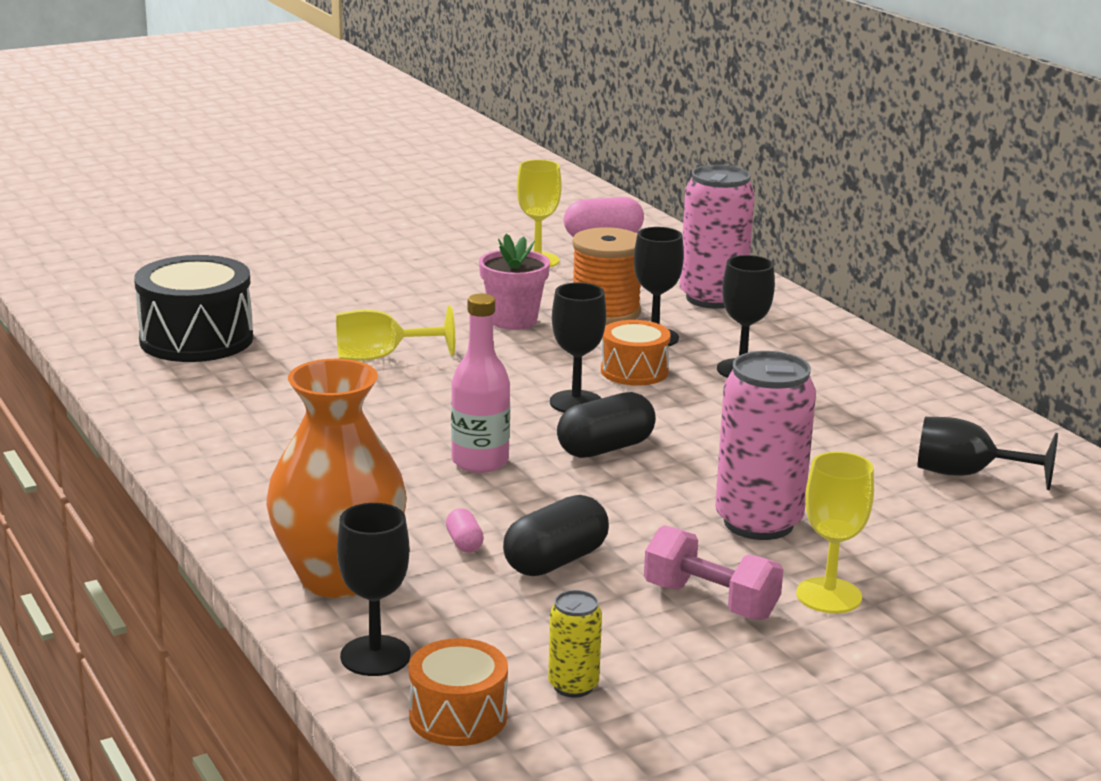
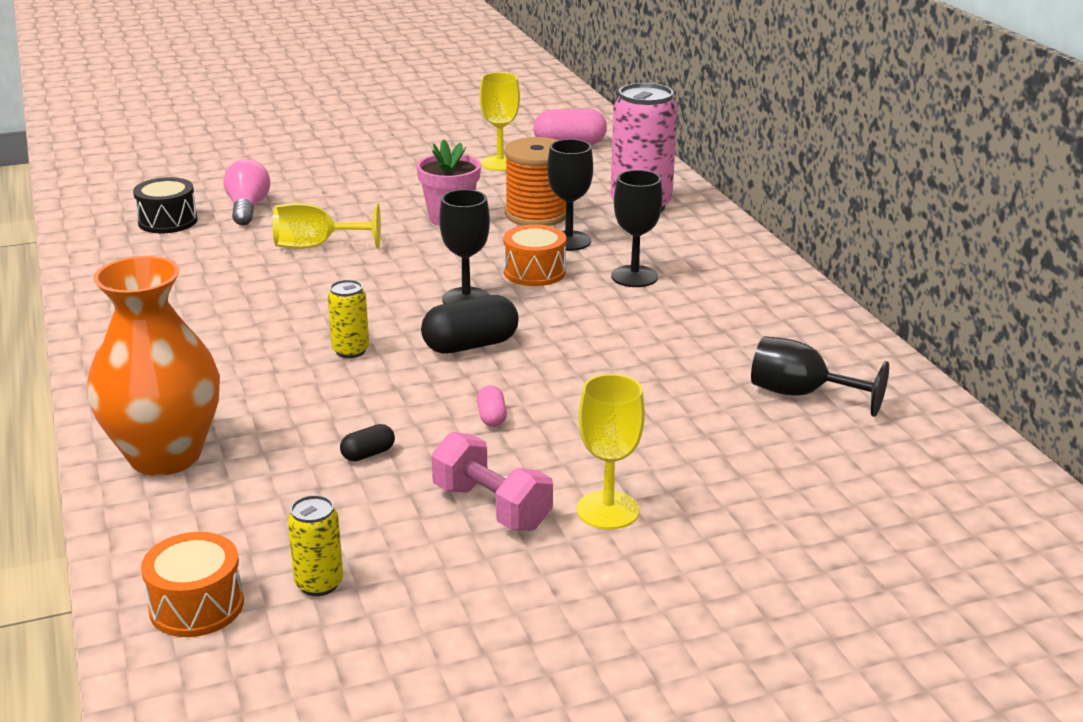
camera: 10 degrees right, 5 degrees up
black drum [134,255,253,362] -> black drum [133,177,197,233], size x0.59
black goblet [337,503,411,676] -> none
pink capsule [446,508,484,553] -> pink capsule moved to [477,385,507,427]
pink bottle [451,294,510,473] -> yellow can [328,280,369,358]
black capsule [503,495,609,576] -> black capsule [340,424,395,461], size x0.50
pink can [715,351,816,540] -> none
none -> pink light bulb [223,159,270,225]

